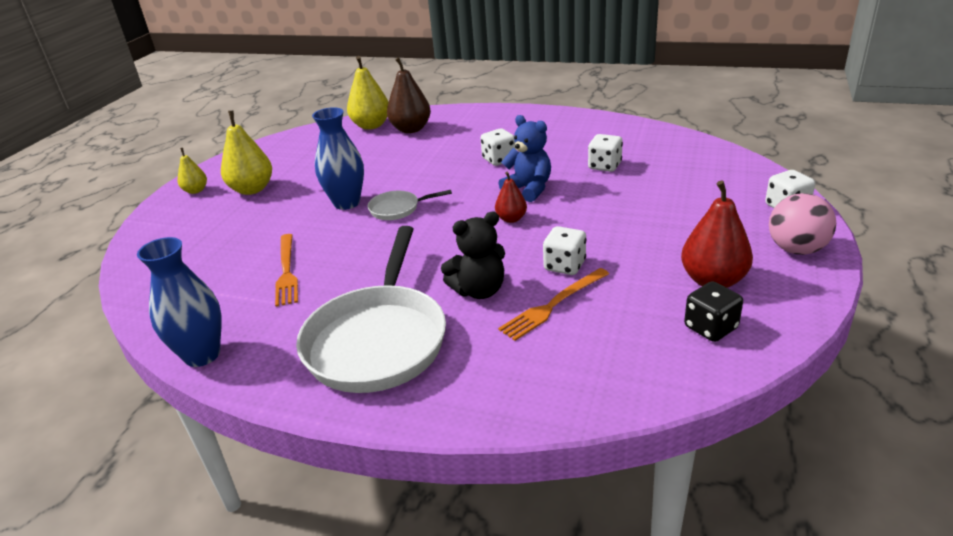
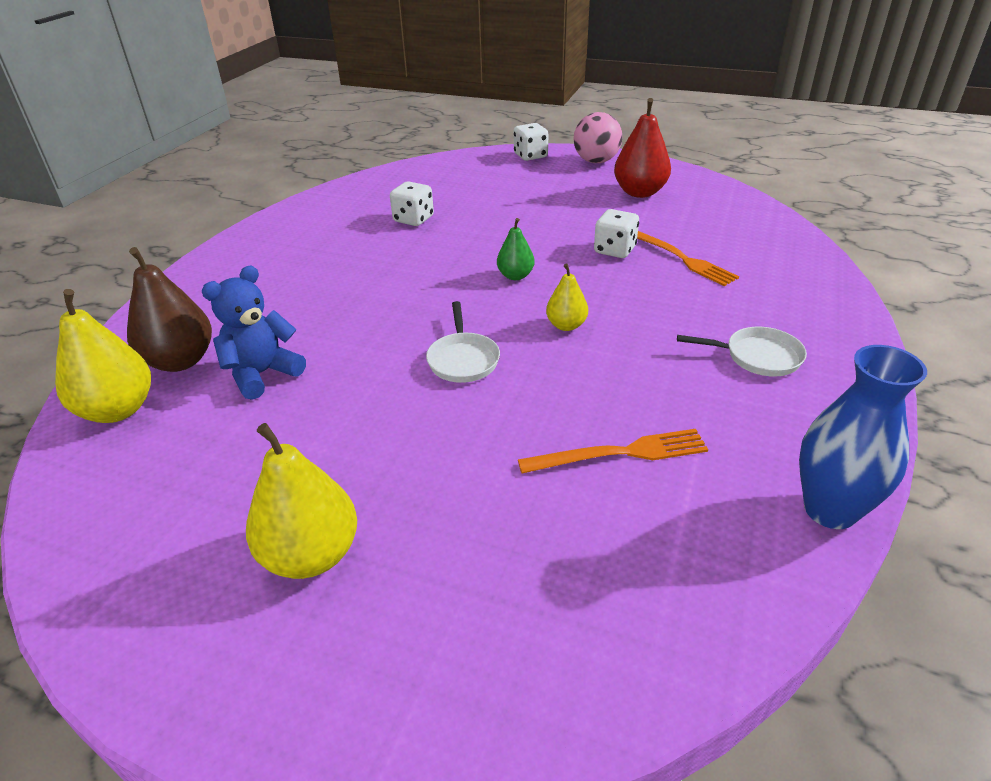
camera: 90 degrees left, 5 degrees up
yellow pear [178,148,207,194] -> yellow pear moved to [546,263,588,331]
white pan [296,226,446,393] -> white pan [677,327,807,377], size x0.45
blue vase [312,107,364,210] -> none
black teddy bear [441,211,505,299] -> none
white dice [481,128,516,166] -> none
red pear [495,171,527,223] -> green pear [497,218,534,280]
blue teddy bear [498,115,551,202] -> blue teddy bear moved to [202,265,306,400]
black dice [684,281,743,342] -> none

